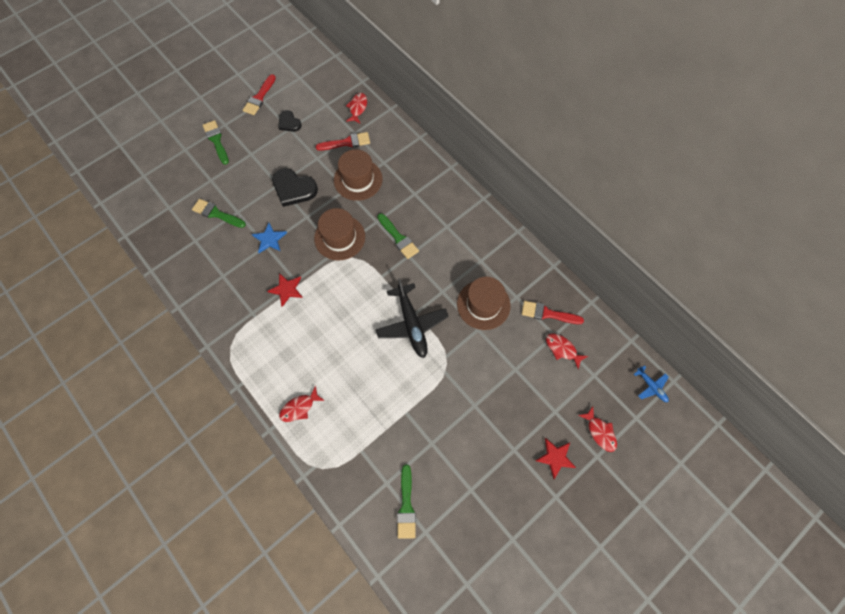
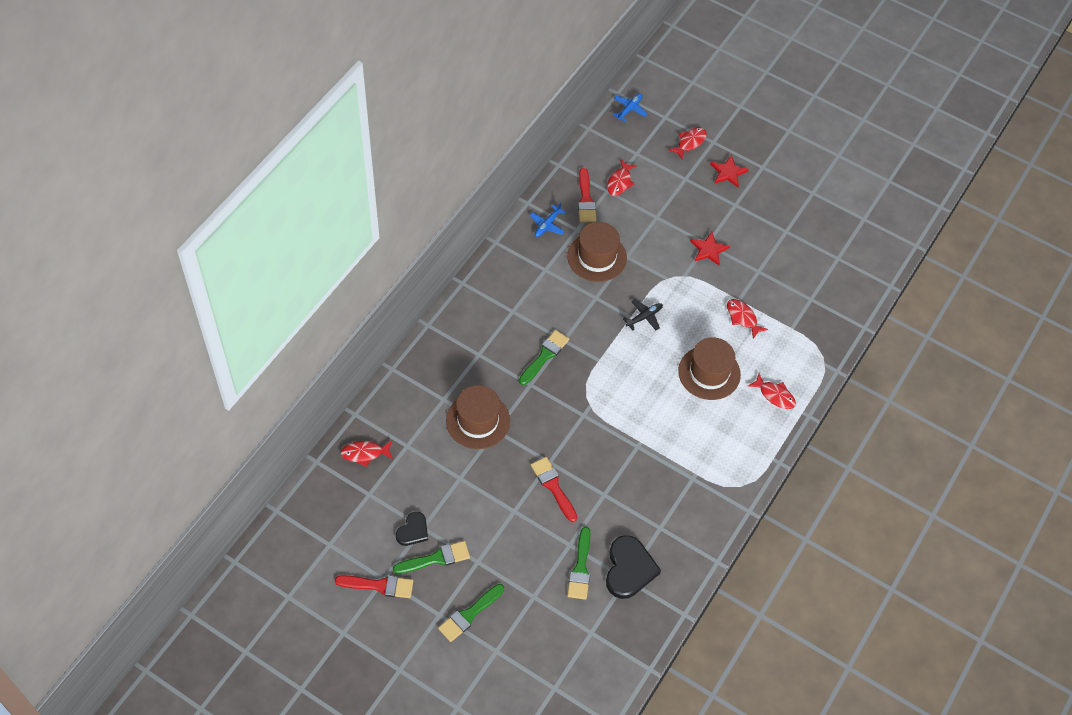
camera: 110 degrees left, 10 degrees down
blue star [252,223,287,253] -> none
red star [267,273,303,307] -> red star moved to [690,232,730,265]
black heart [272,168,318,207] -> black heart moved to [606,535,661,599]
brown hat [314,208,365,261] -> brown hat moved to [678,337,741,400]
red brush [316,132,370,151] -> red brush moved to [531,457,577,522]
black plane [376,278,449,358] -> black plane [623,299,663,331], size x0.50
green brush [397,464,416,539] -> green brush moved to [393,541,470,574]
none -> blue plane [530,202,566,237]
none -> red fish [727,299,768,339]

